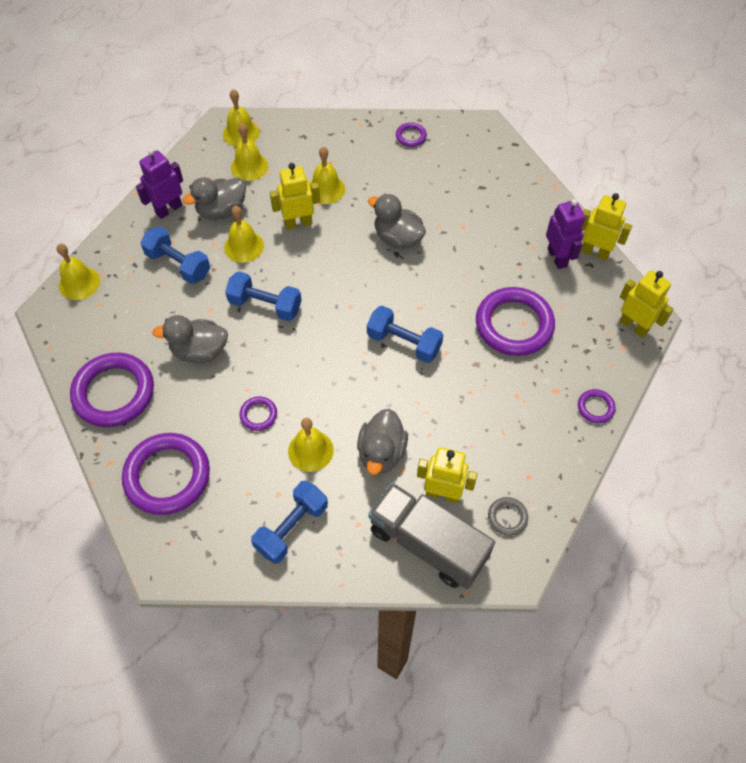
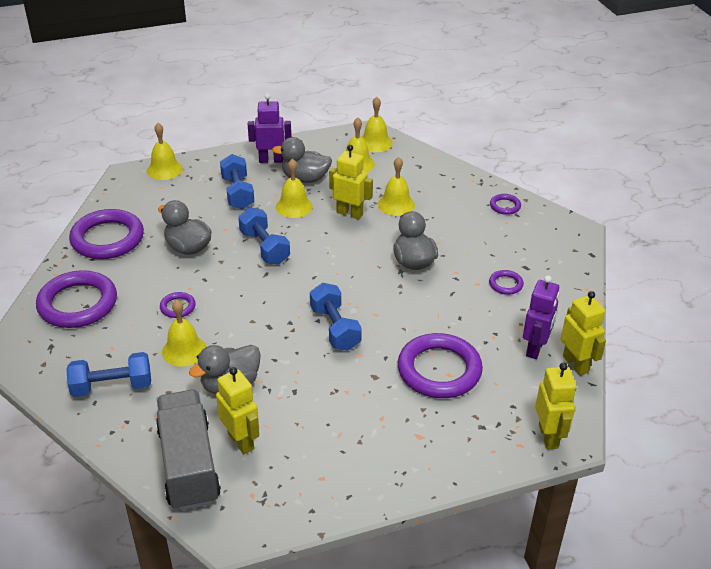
camera: 40 degrees right, 20 degrees down
grey ring [488,497,528,536] -> none
purple ring [578,389,616,423] -> purple ring moved to [489,270,524,295]

